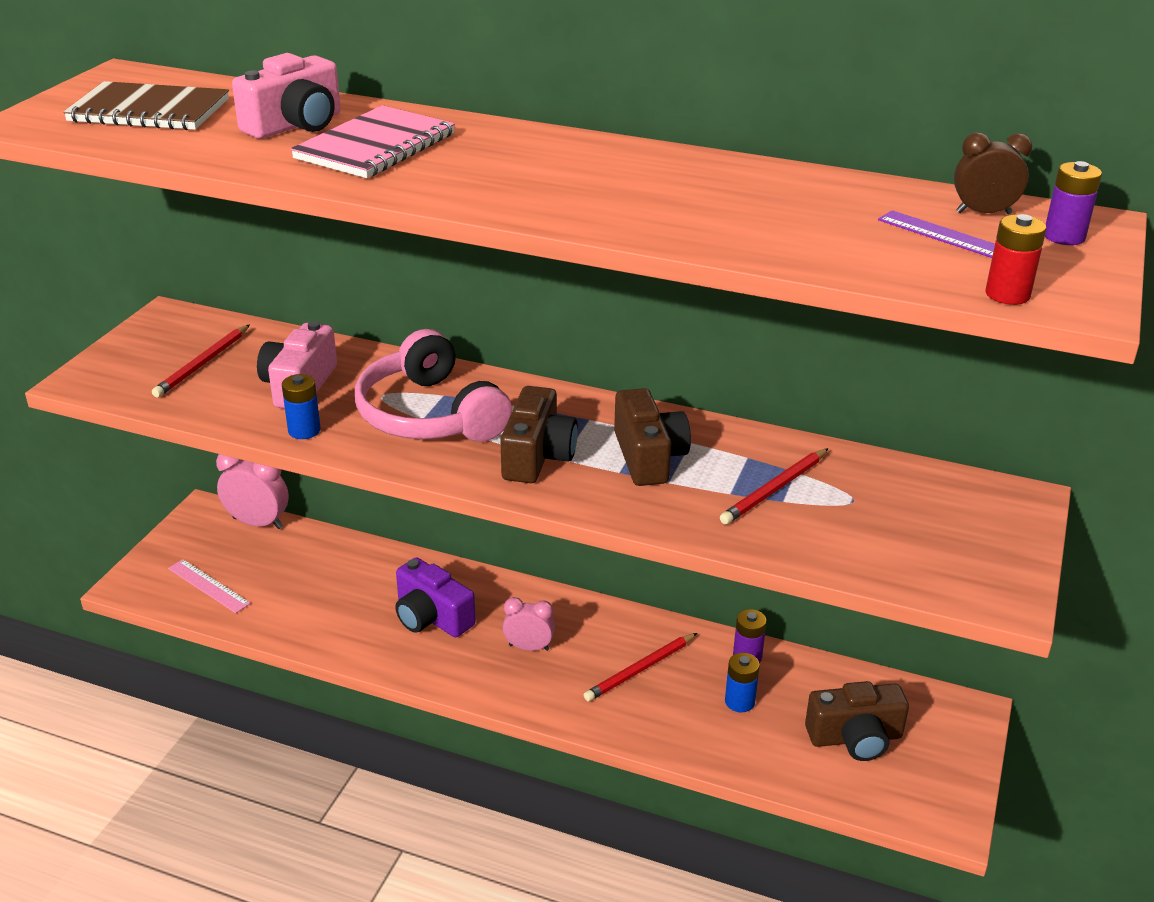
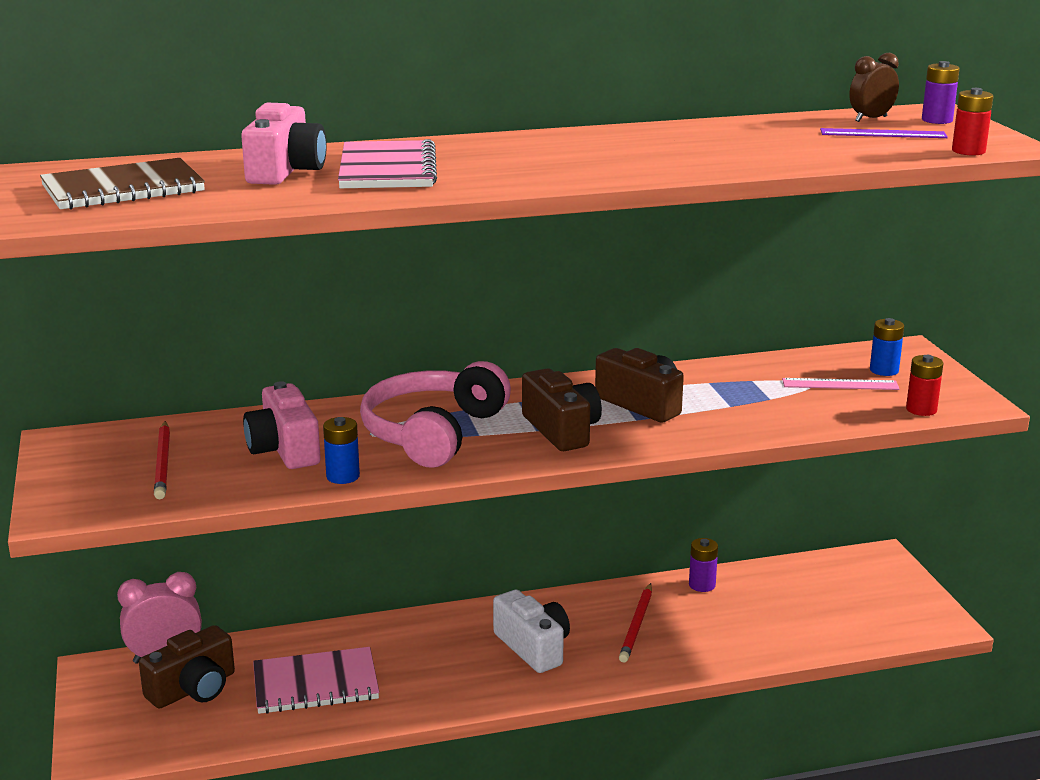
camera: 35 degrees left, 10 degrees down
pink ruler [168,559,251,613] -> pink ruler moved to [782,378,900,390]
pink headphones [355,329,512,442] -> pink headphones turned 90 degrees clockwise [360,361,511,468]
purple camera [395,557,476,637] -> none
pink clock [503,597,555,651] -> white camera [493,590,570,673]
red pencil [720,448,828,524] -> none
blue battery [725,653,760,712] -> blue battery moved to [870,318,904,376]
brown camera [805,681,909,761] -> brown camera moved to [139,625,235,709]
none -> pink notebook [253,647,379,714]
none -> red battery [906,355,943,416]

